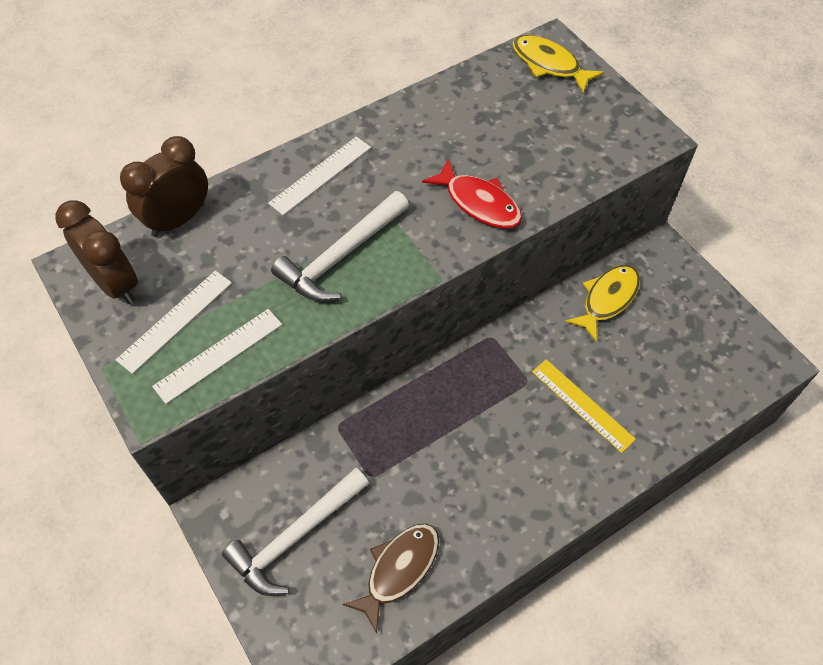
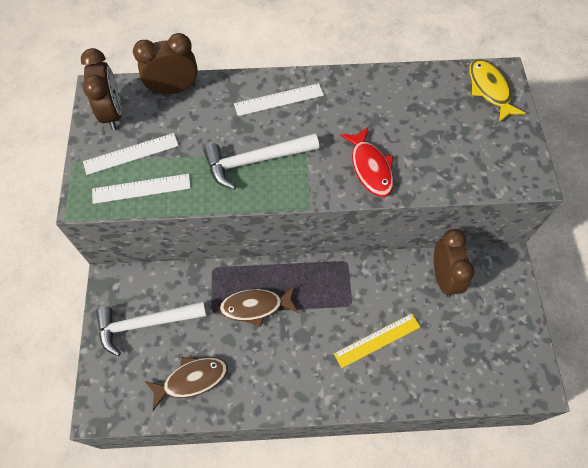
camera: 30 degrees right, 5 degrees up
yellow ruler [532,359,636,453] -> yellow ruler turned 75 degrees clockwise [334,314,420,368]
yellow fish [565,265,640,342] -> brown clock [434,229,475,297]
none -> brown fish [219,286,298,327]

